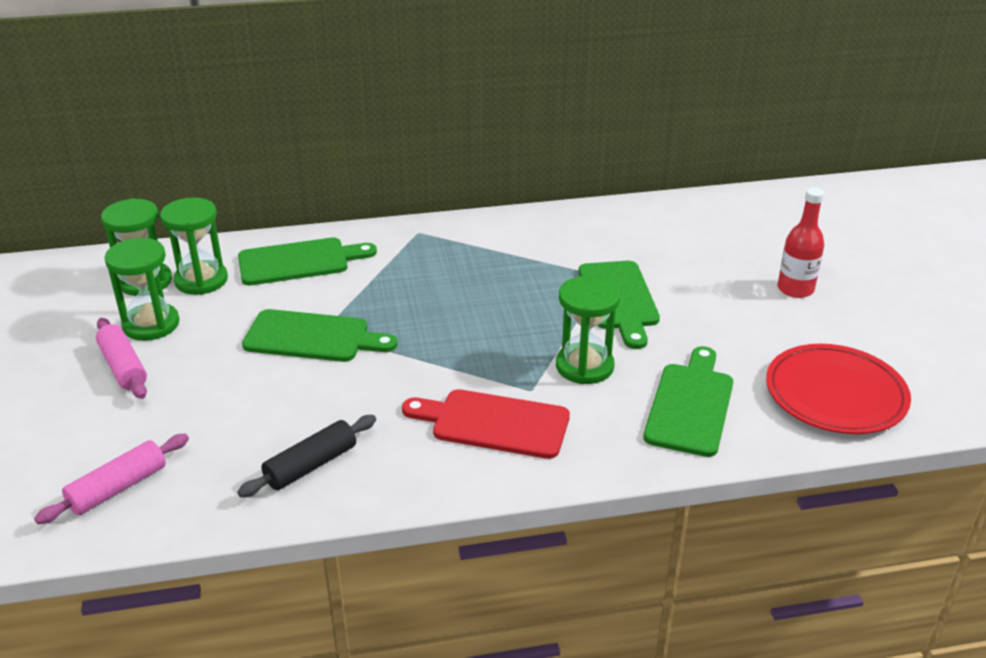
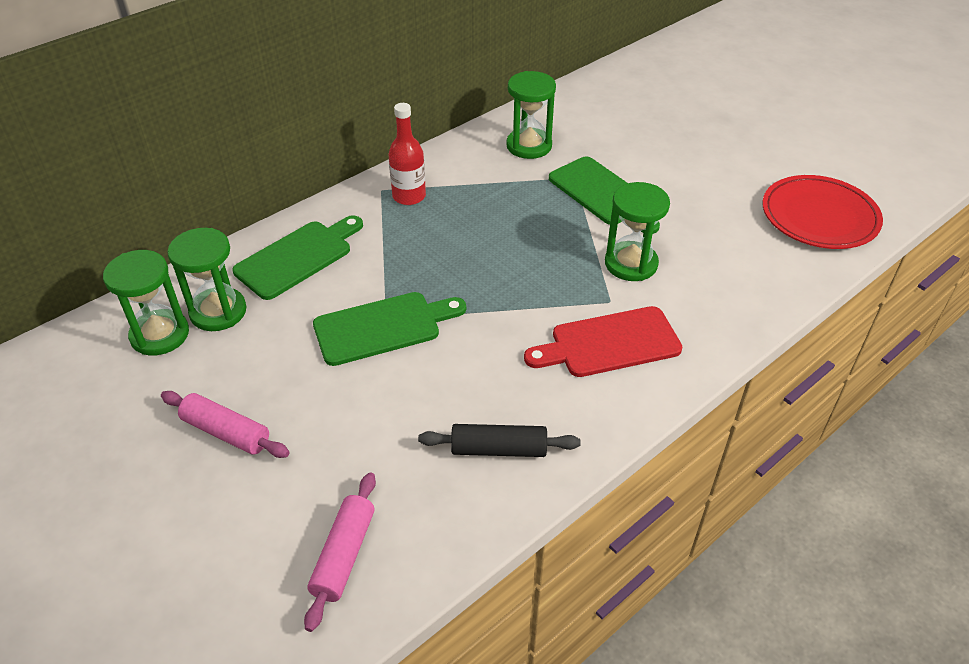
camera: 30 degrees left, 10 degrees up
green hourglass [104,238,180,341] -> green hourglass moved to [506,71,556,159]
black rolling pin [238,415,376,497] -> black rolling pin turned 75 degrees clockwise [418,424,581,457]
green cutting board [643,346,733,457] -> none
red bottle [778,188,824,298] -> red bottle moved to [388,103,426,205]

